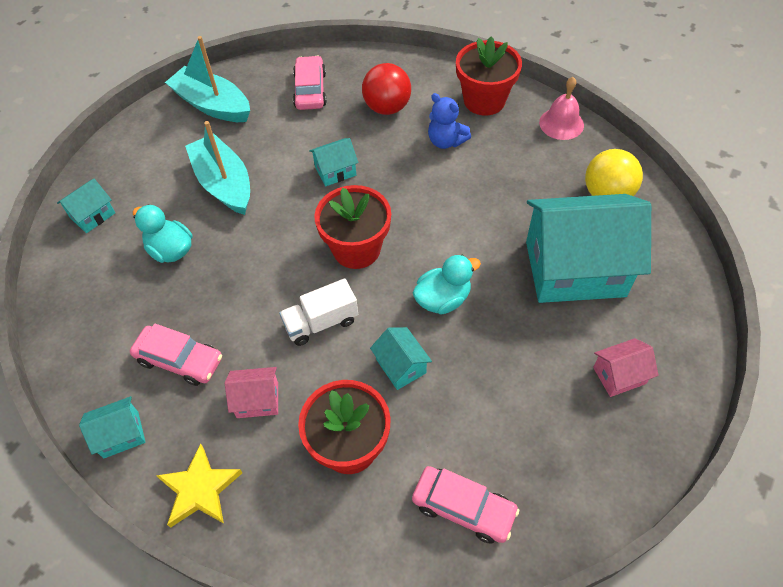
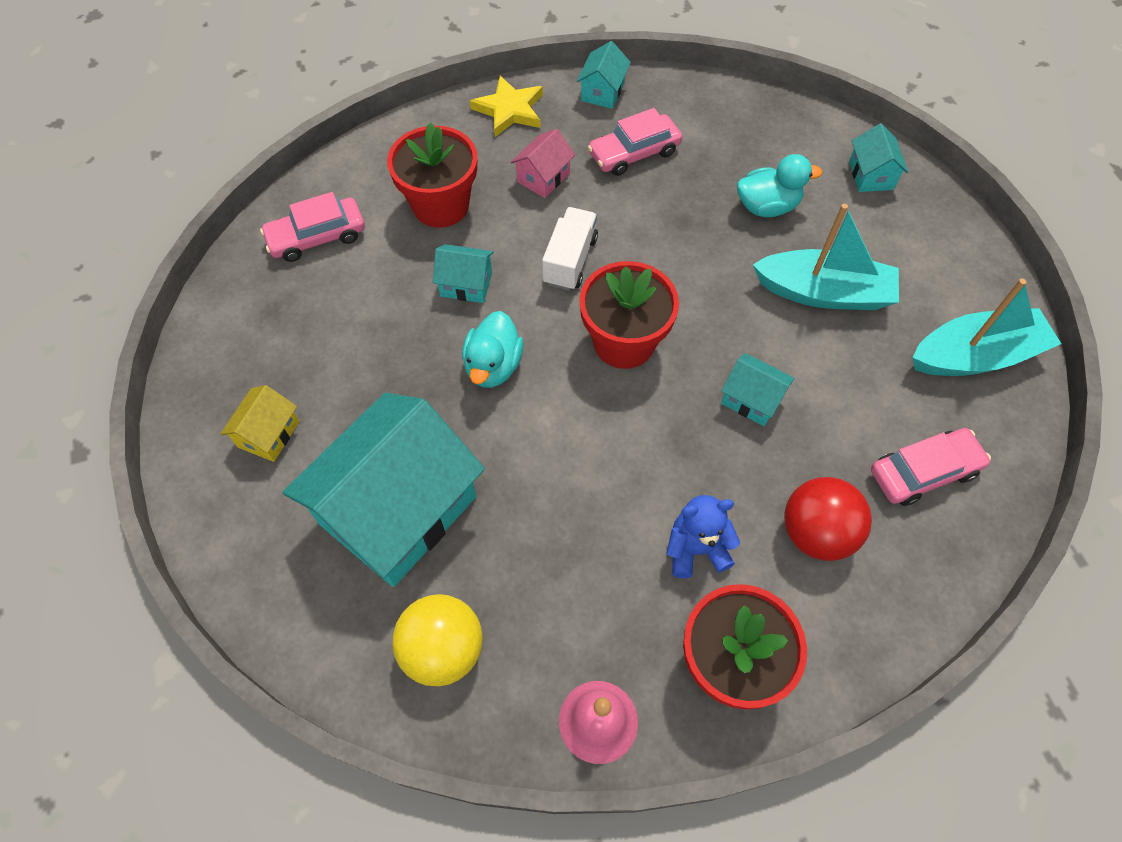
camera: 130 degrees right, 5 degrees up
pink car [293,56,327,110] -> pink car turned 60 degrees counterclockwise [871,428,991,506]
turquoise house [309,138,358,186] -> turquoise house turned 75 degrees counterclockwise [721,353,795,426]
pink house [593,338,659,397] -> yellow house [221,385,299,462]

